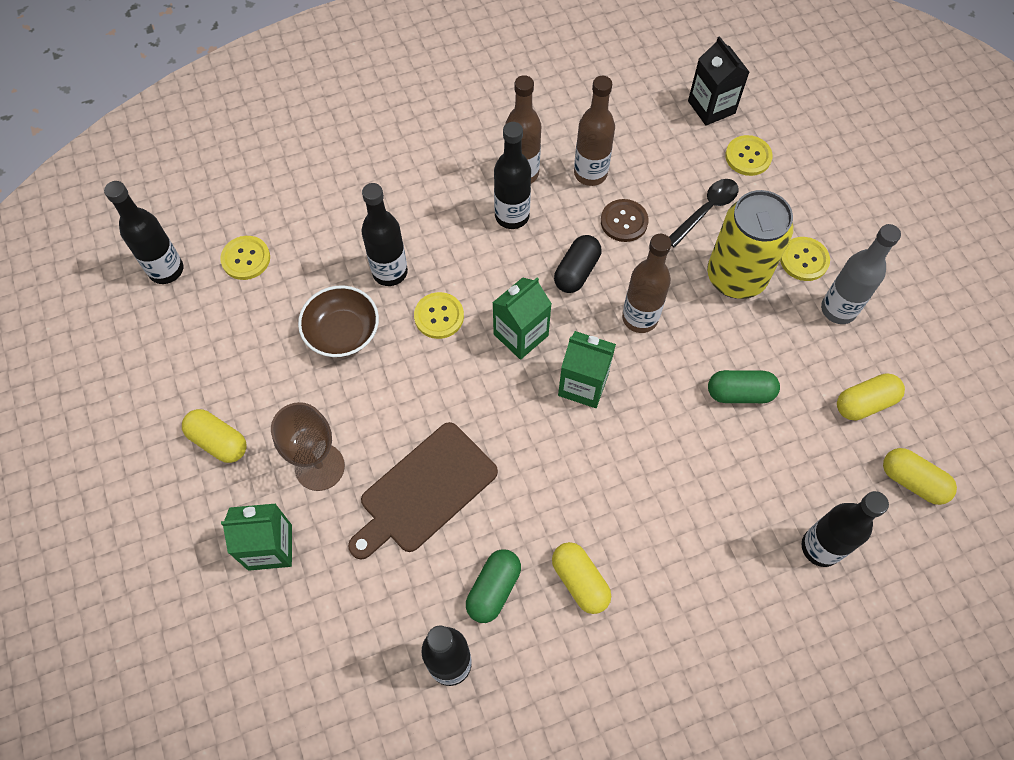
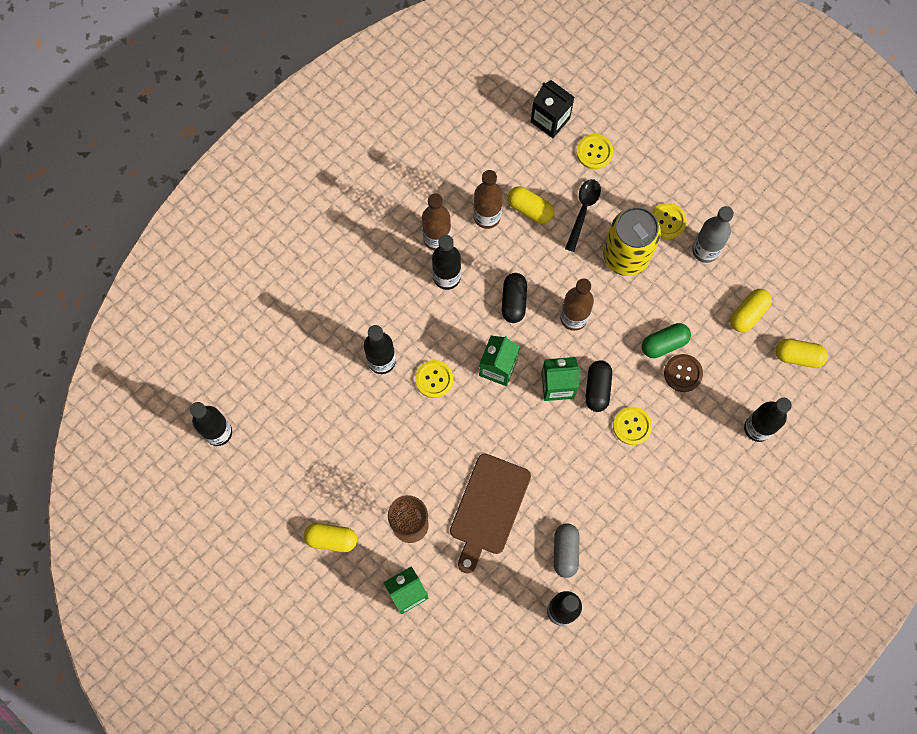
camera: 25 degrees left, 10 degrees up
yellow button [220,236,270,280] -> yellow button moved to [613,407,652,445]
brown bowl [298,286,379,357] -> none
green capsule [466,549,521,623] -> grey capsule [554,523,580,578]
yellow capsule [552,542,611,614] -> yellow capsule moved to [507,186,554,224]
brown button [601,199,649,242] -> brown button moved to [664,354,703,392]
none -> black capsule [585,360,612,412]

